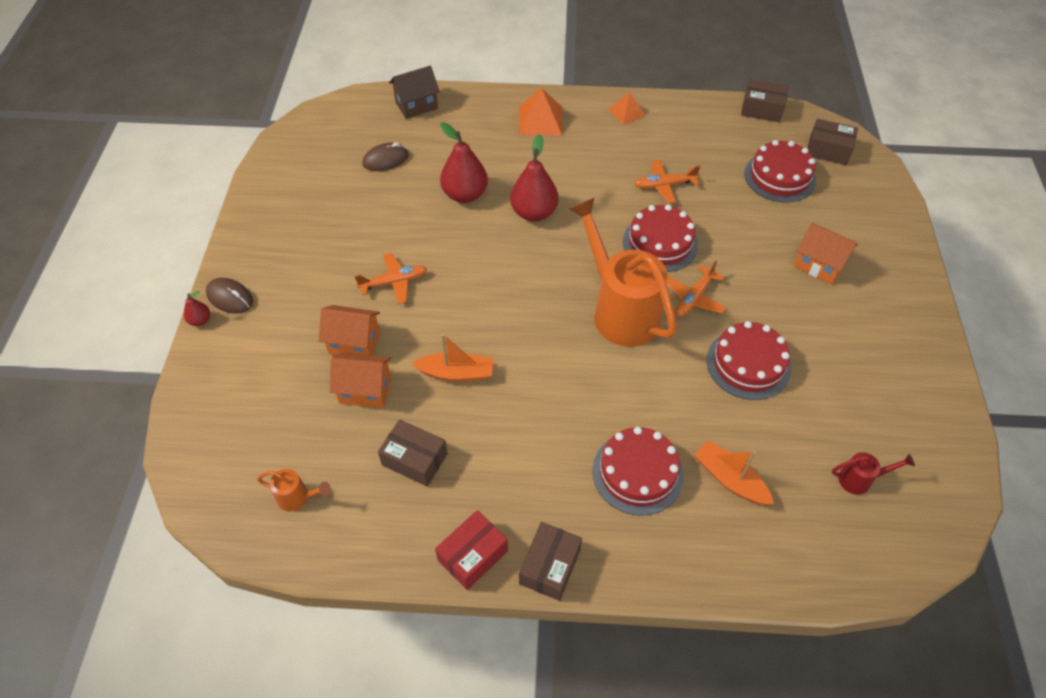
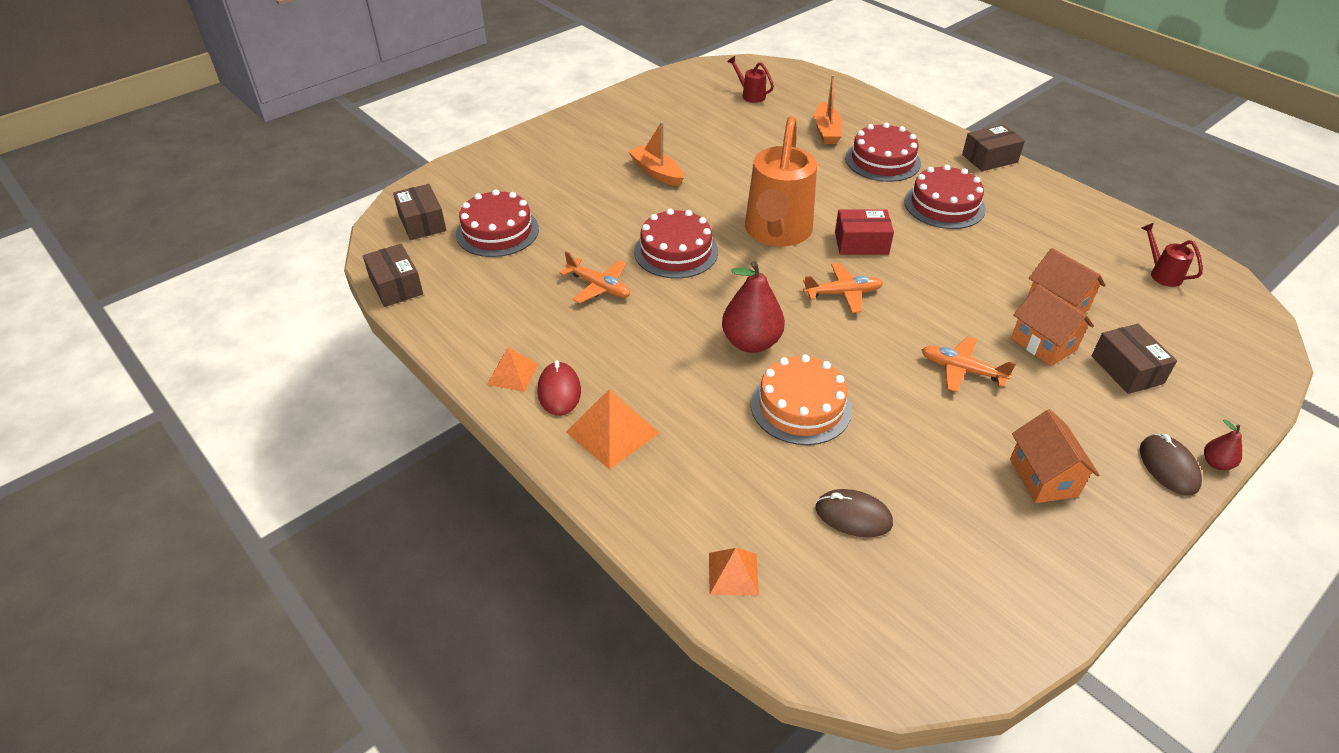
camera: 135 degrees left, 10 degrees down
orange watering can [257,469,331,512] -> red watering can [1142,223,1203,287]
brown box [378,419,448,487] -> brown box moved to [1092,324,1177,394]
brown house [389,66,440,119] -> orange pyramid [709,548,759,596]
orange boat [411,334,493,381] -> orange boat moved to [628,122,684,186]
red box [435,510,508,590] -> red box moved to [835,210,894,255]
red pear [440,122,488,203] -> orange cake [751,355,852,445]
orange plane [666,260,726,317] -> orange plane moved to [803,263,883,313]
red cake [707,321,791,400] -> red cake moved to [904,165,986,229]
orange house [794,223,857,284] -> orange house moved to [1010,409,1100,503]
none -> red mouse [538,360,581,416]

